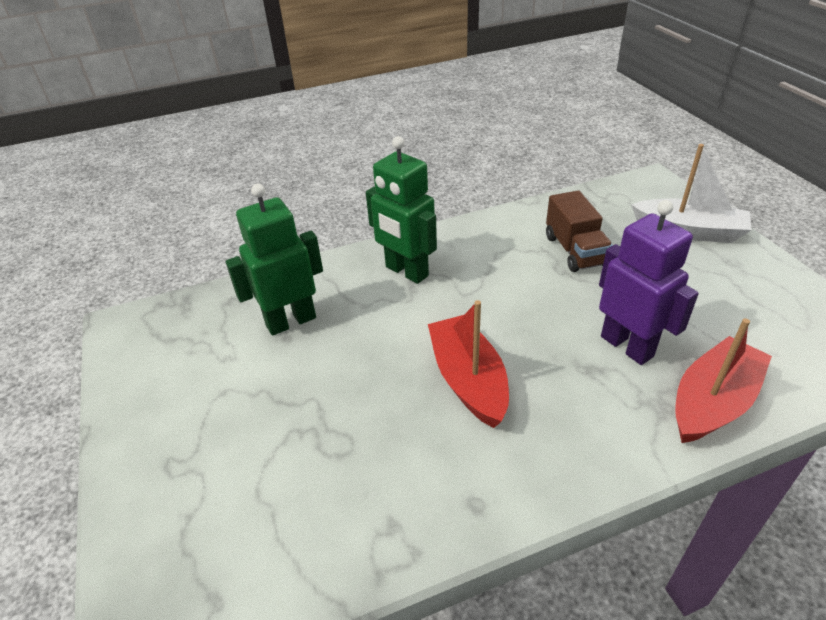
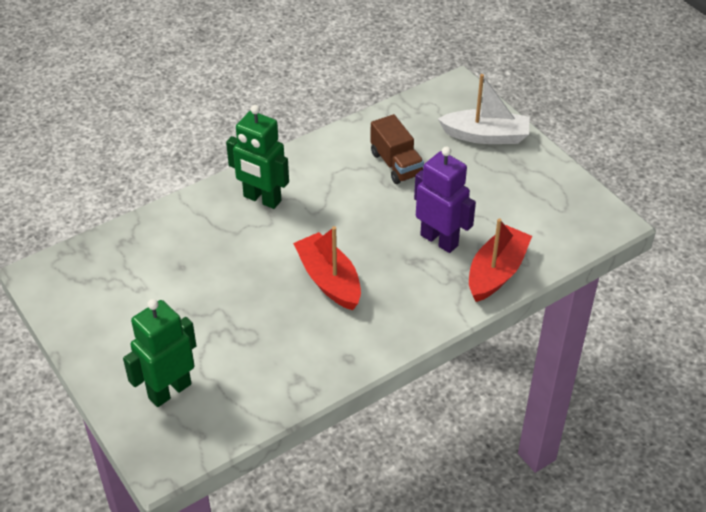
camera: 15 degrees left, 5 degrees up
green robot [226,184,323,336] -> green robot moved to [123,299,197,407]

